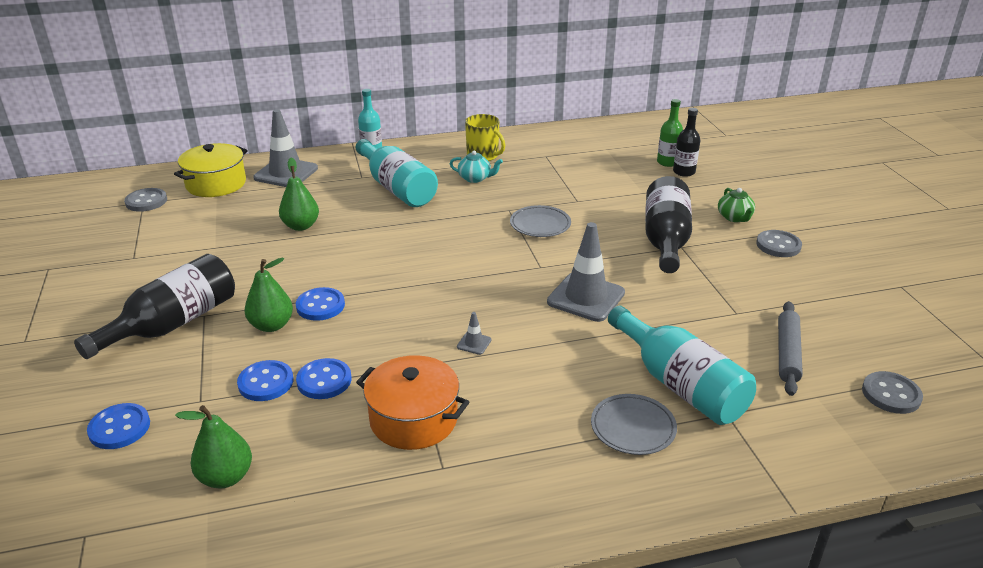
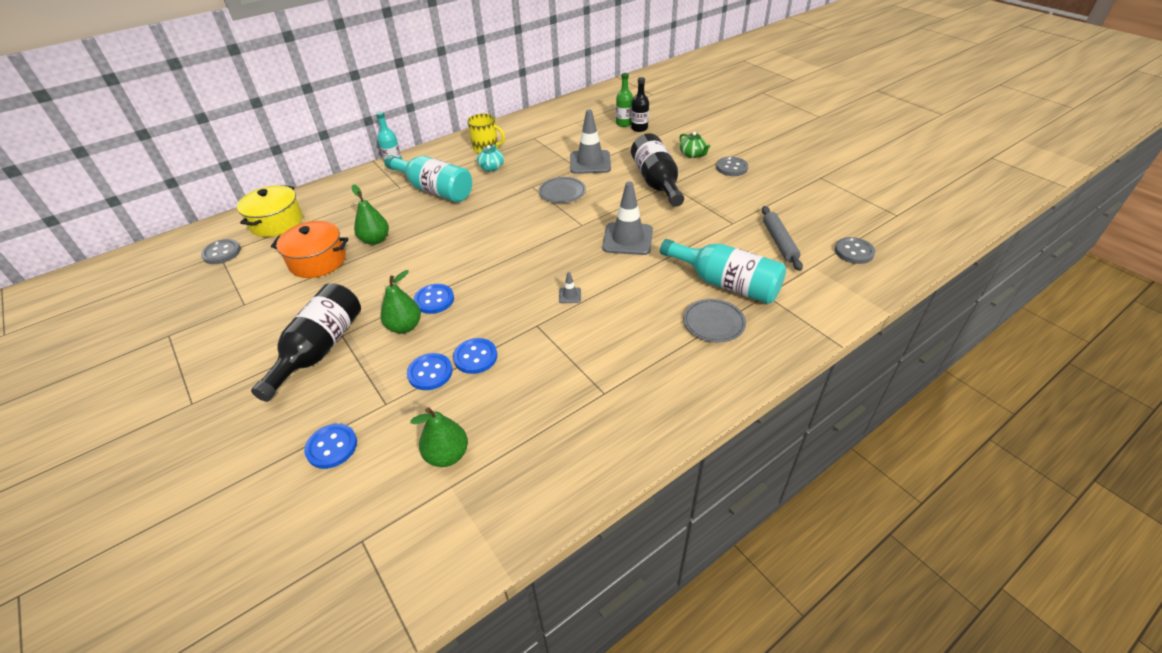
camera: 20 degrees left, 10 degrees up
grey traffic cone [253,109,318,187] -> grey traffic cone moved to [570,110,611,174]
orange pot [356,355,469,450] -> orange pot moved to [271,221,348,278]
turquoise teapot [450,151,503,183] -> turquoise teapot turned 105 degrees clockwise [477,145,504,171]

